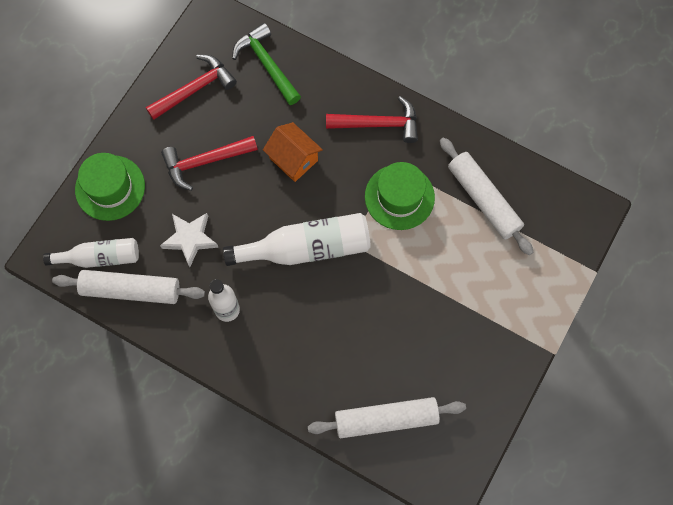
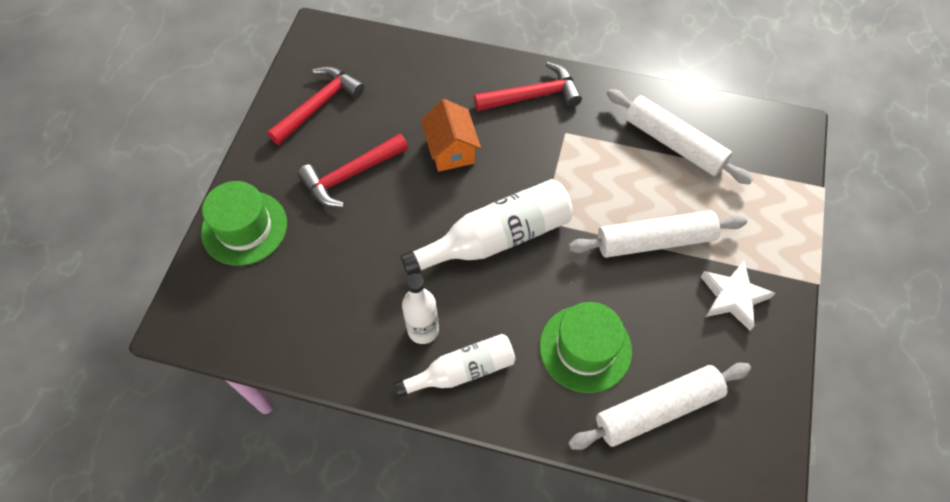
camera: 15 degrees left, 10 degrees down
white bottle [43,238,139,268] -> white bottle moved to [394,334,516,398]
white rolling pin [52,270,205,304] -> white rolling pin moved to [569,210,747,258]
white star [160,213,219,267] -> white star moved to [701,261,775,331]
green hammer [232,23,301,105] -> none
orange house [263,122,323,182] -> orange house turned 45 degrees clockwise [421,99,481,172]
green hat [365,162,435,230] -> green hat moved to [540,302,632,393]

